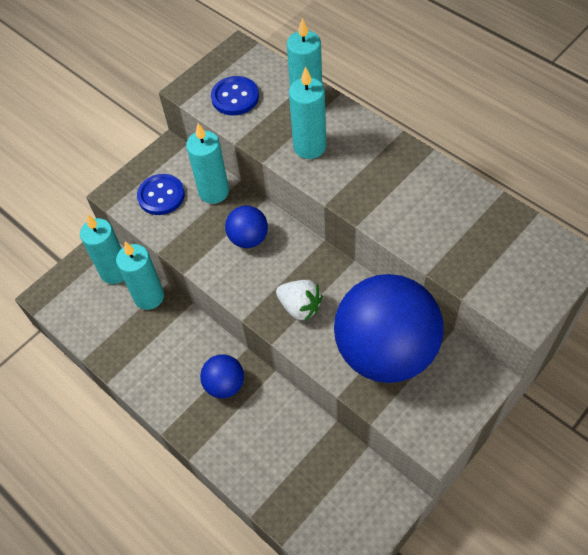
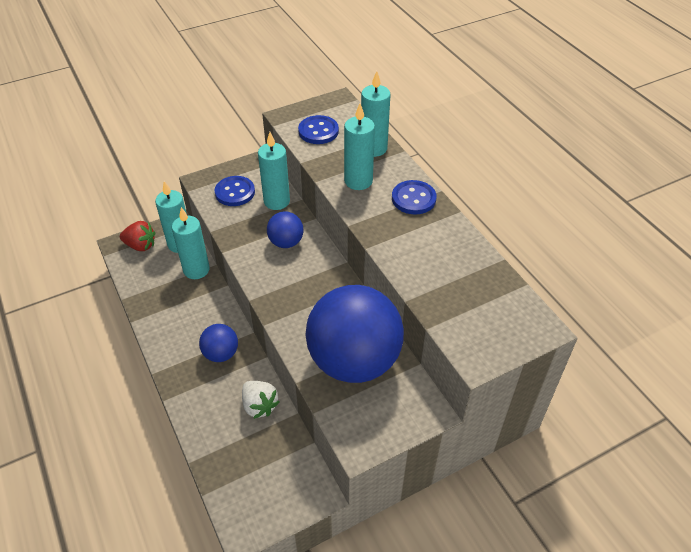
camera: 15 degrees right, 10 degrees down
white strawberry [276,280,323,321] -> white strawberry moved to [242,381,279,419]
none -> red strawberry [120,221,155,251]
none -> blue button [392,180,437,214]

